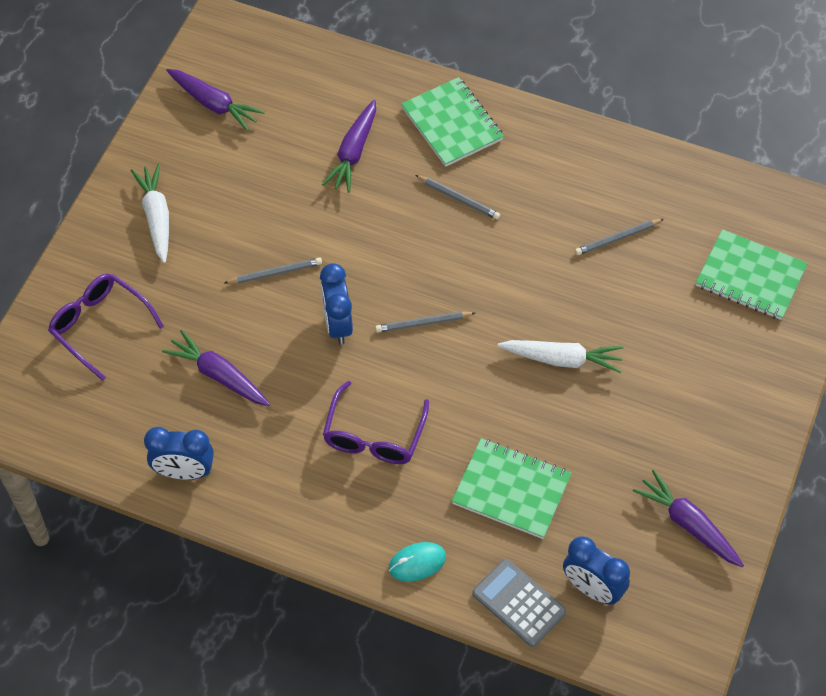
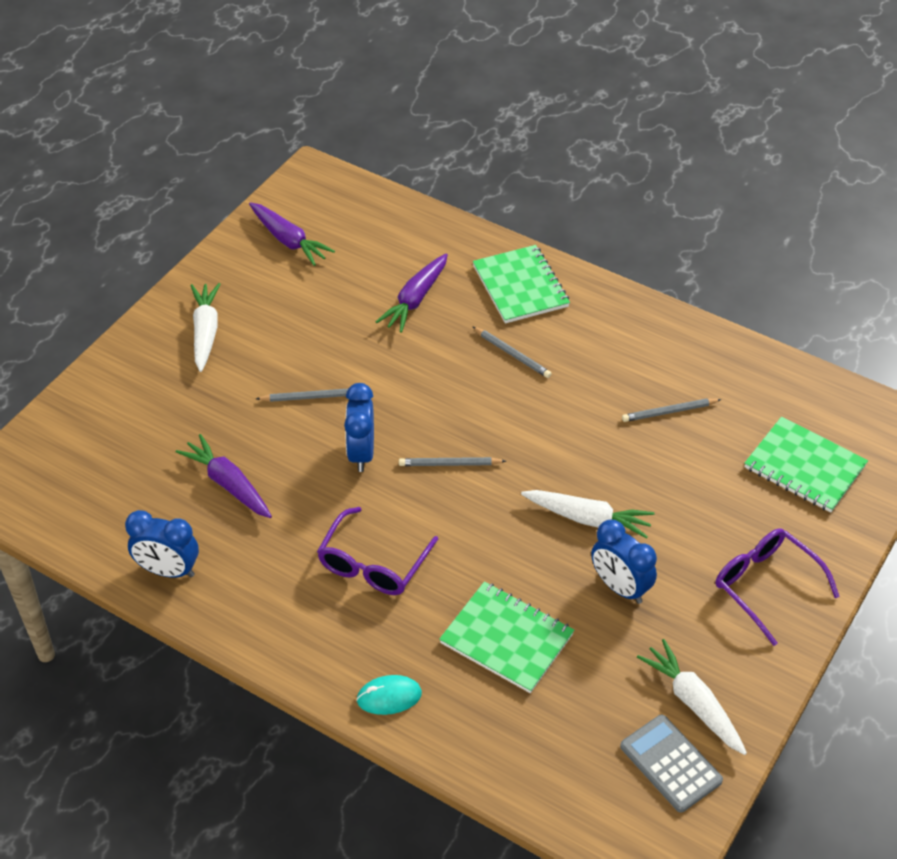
camera: 10 degrees right, 10 degrees down
purple glasses [48,273,164,381] -> purple glasses moved to [716,528,840,646]
grey calculator [472,559,566,647] -> grey calculator moved to [620,715,723,813]
blue clock [563,536,630,605] -> blue clock moved to [591,520,657,604]
purple carrot [633,470,744,567] -> white carrot [637,639,747,755]

